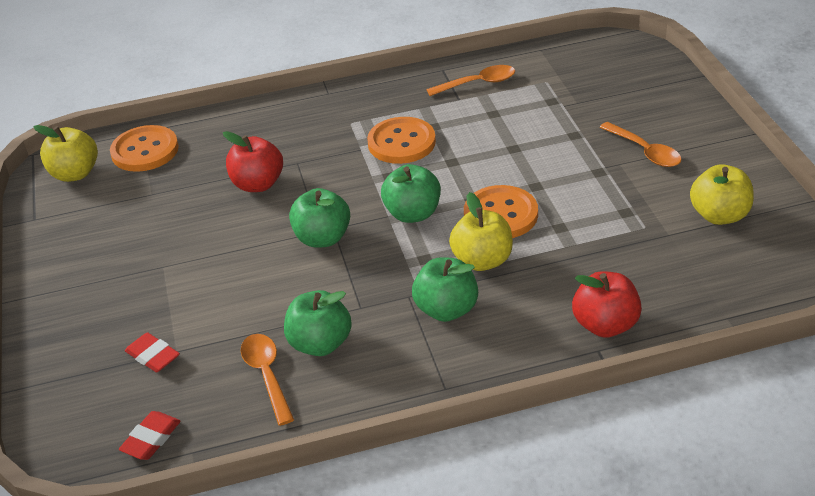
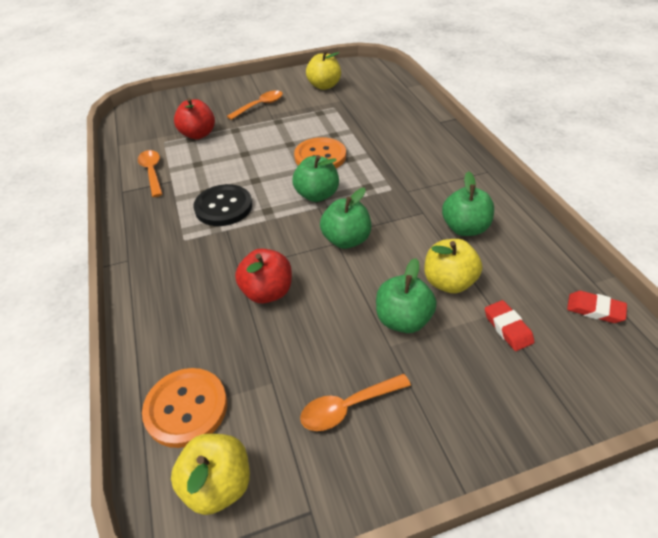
camera: 95 degrees left, 5 degrees up
red eraser [125,332,180,372] -> red eraser turned 60 degrees counterclockwise [485,300,535,351]
orange spoon [241,334,294,426] -> orange spoon moved to [300,374,411,431]
orange button [367,117,436,164] -> black button [193,184,252,226]
green apple [412,257,478,322] -> green apple moved to [376,258,437,333]
yellow apple [449,192,513,271] -> yellow apple moved to [424,239,482,293]
red apple [572,271,642,338] -> red apple moved to [174,98,215,139]

